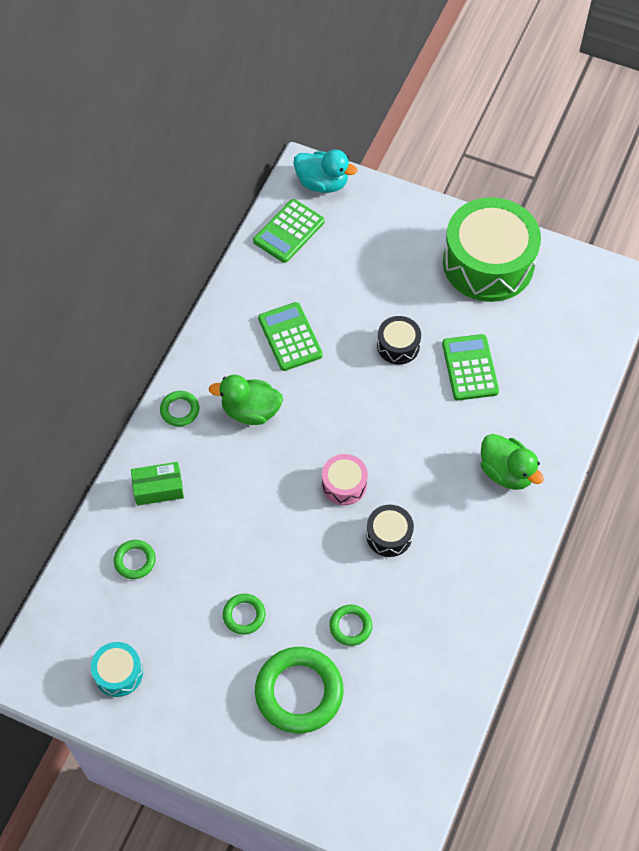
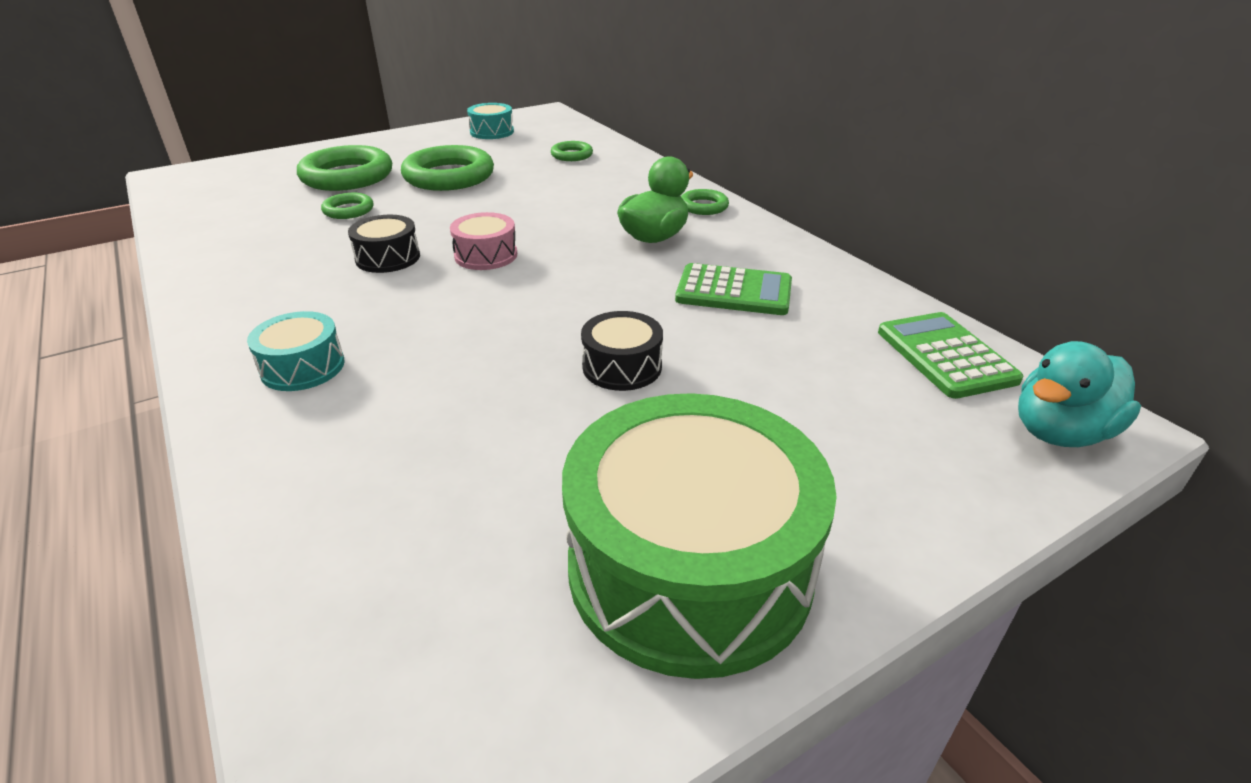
camera: 125 degrees right, 25 degrees down
green box [131,462,184,506] -> none
green ring [223,594,266,635] -> green ring [401,145,494,191], size x2.01
green calculator [442,334,499,401] -> none
green duck [481,434,544,490] -> turquoise drum [247,311,345,391]

